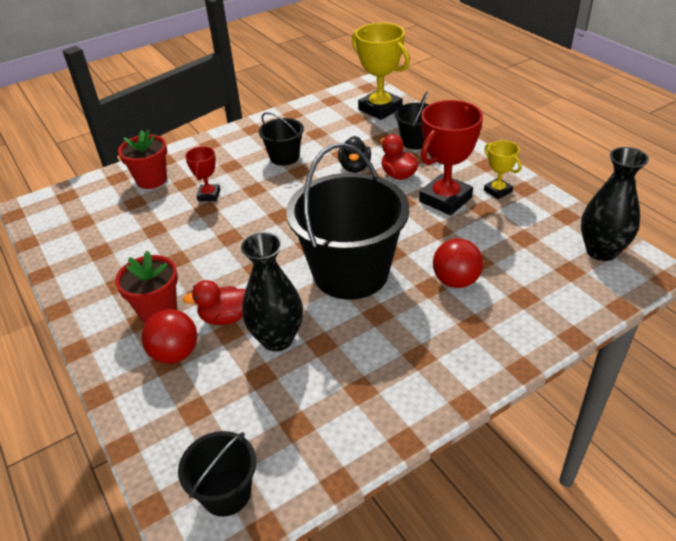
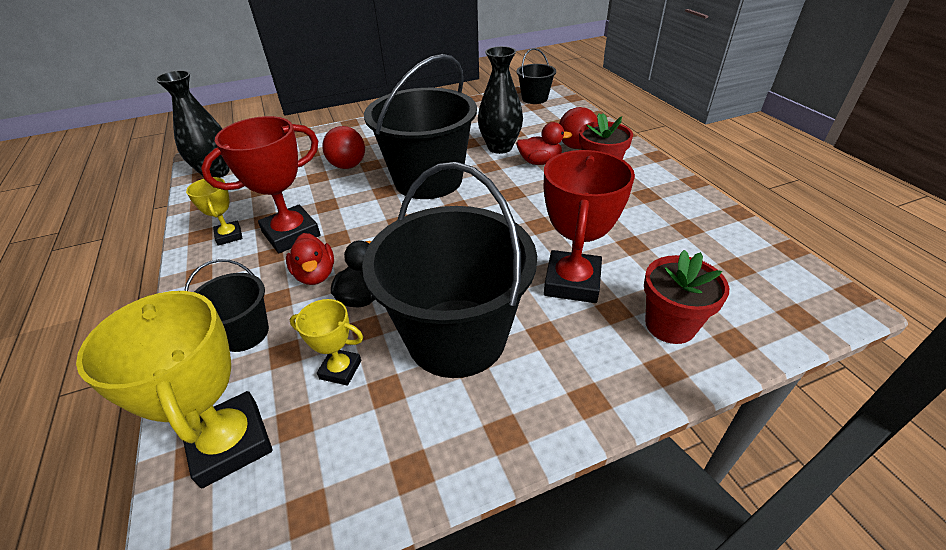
camera: 170 degrees left, 0 degrees up
red trophy [185,146,220,201] -> red trophy [544,150,635,303], size x1.89
black bucket [259,112,304,166] -> black bucket [362,162,537,378], size x2.06
none -> yellow trophy [290,299,363,385]

